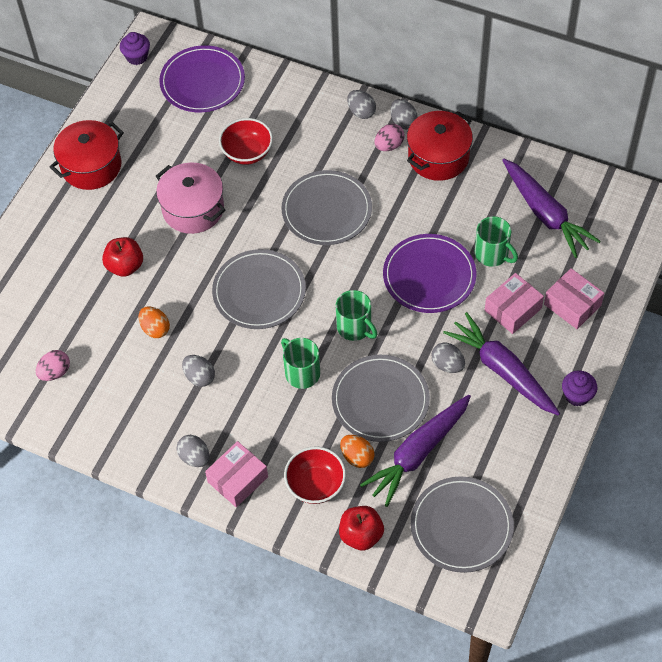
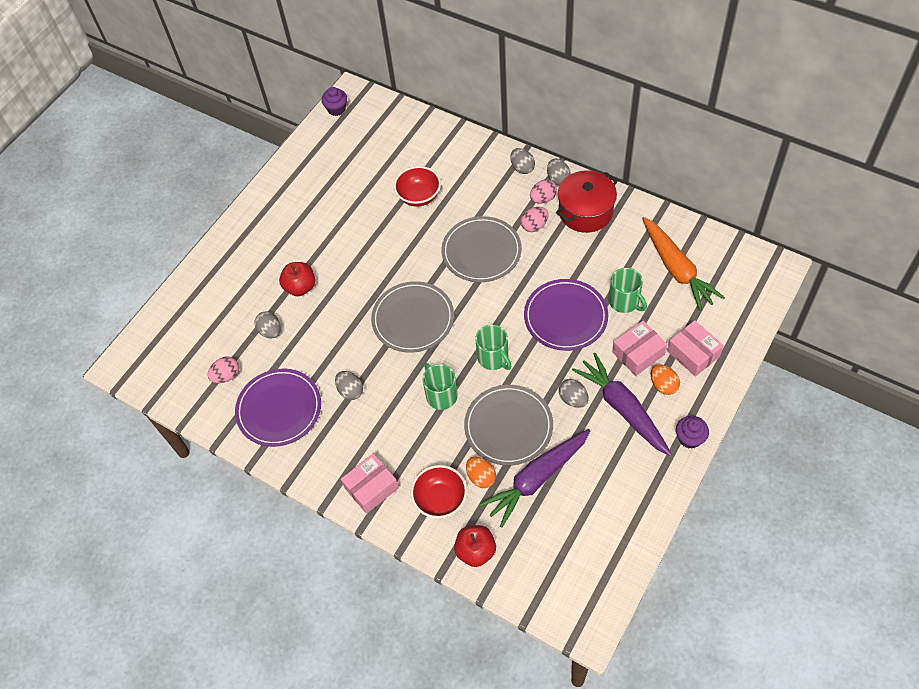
camera: 10 degrees right, 0 degrees up
red pot [50,120,124,190] -> none
orange egg [138,307,170,338] -> orange egg moved to [651,364,680,395]
pink pot [156,162,225,234] -> none
purple plate [159,45,245,112] -> purple plate moved to [235,369,321,447]
grey egg [177,435,209,467] -> grey egg moved to [254,311,281,339]
grey plate [411,476,514,573] -> none
purple carrot [502,159,601,258] -> orange carrot [642,217,725,311]
none -> pink egg [521,207,549,232]

